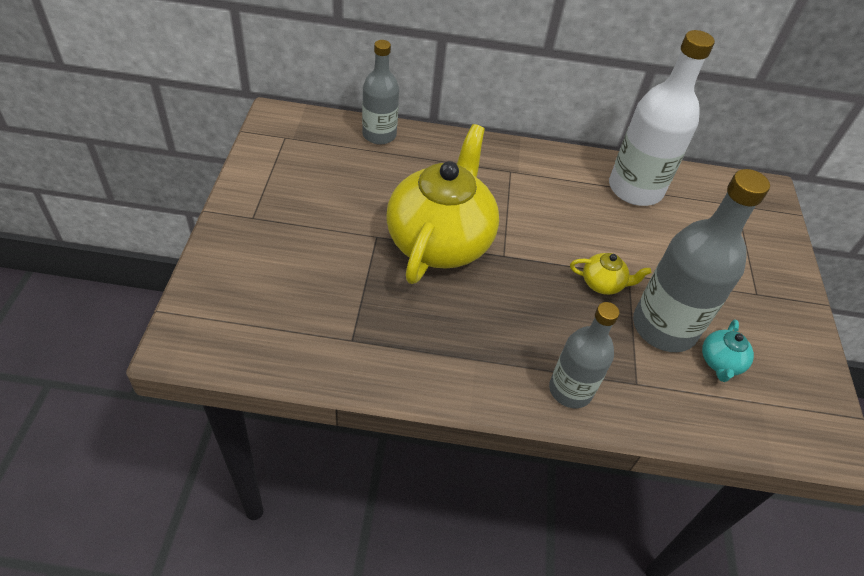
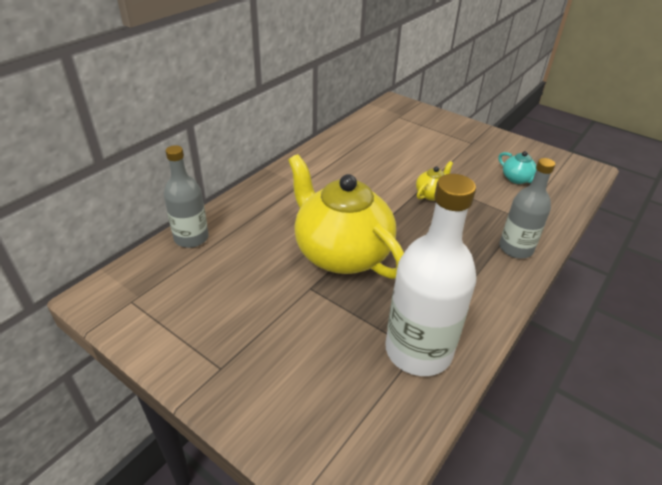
camera: 55 degrees left, 10 degrees down
white bottle [609,30,715,206] -> white bottle moved to [385,174,476,376]
grey bottle [633,169,770,352] -> none

